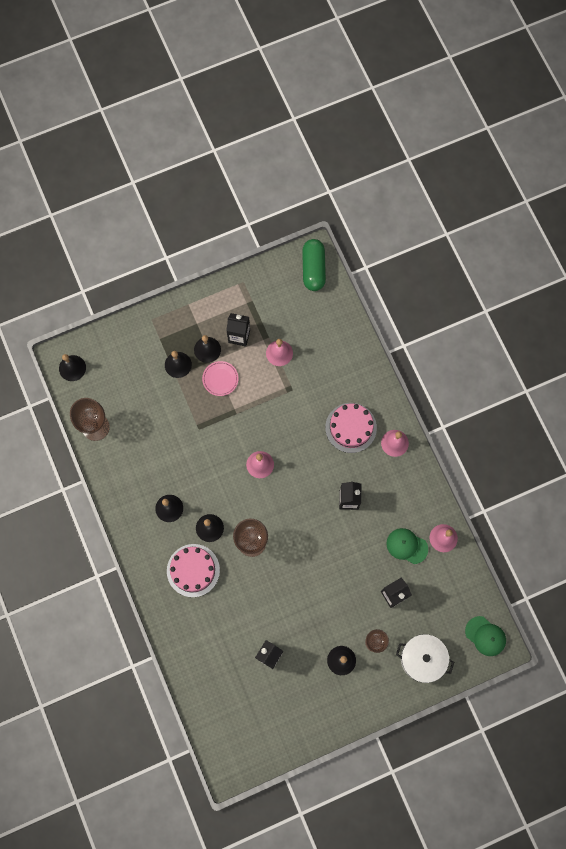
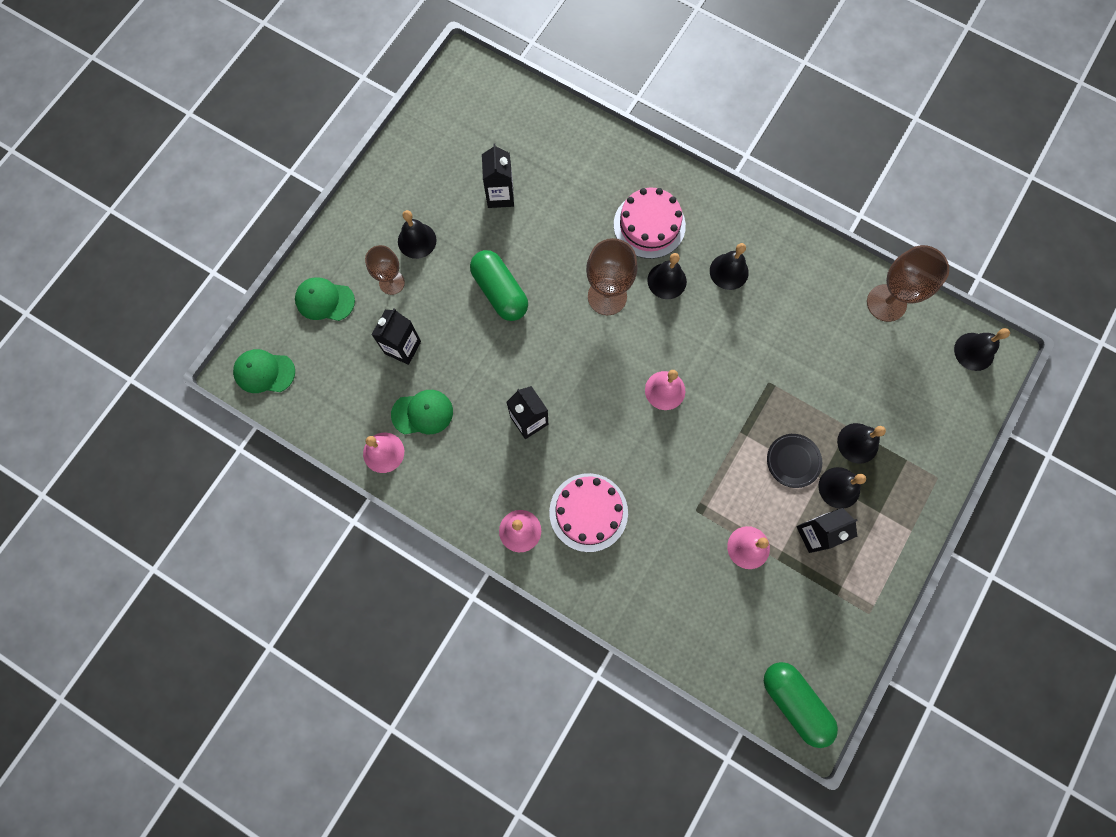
camera: 145 degrees right, 0 degrees up
pink plate [202,361,238,396] -> black plate [767,434,822,488]
white pot [396,634,454,683] -> green cap [295,277,355,321]
none -> green capsule [470,250,528,321]

